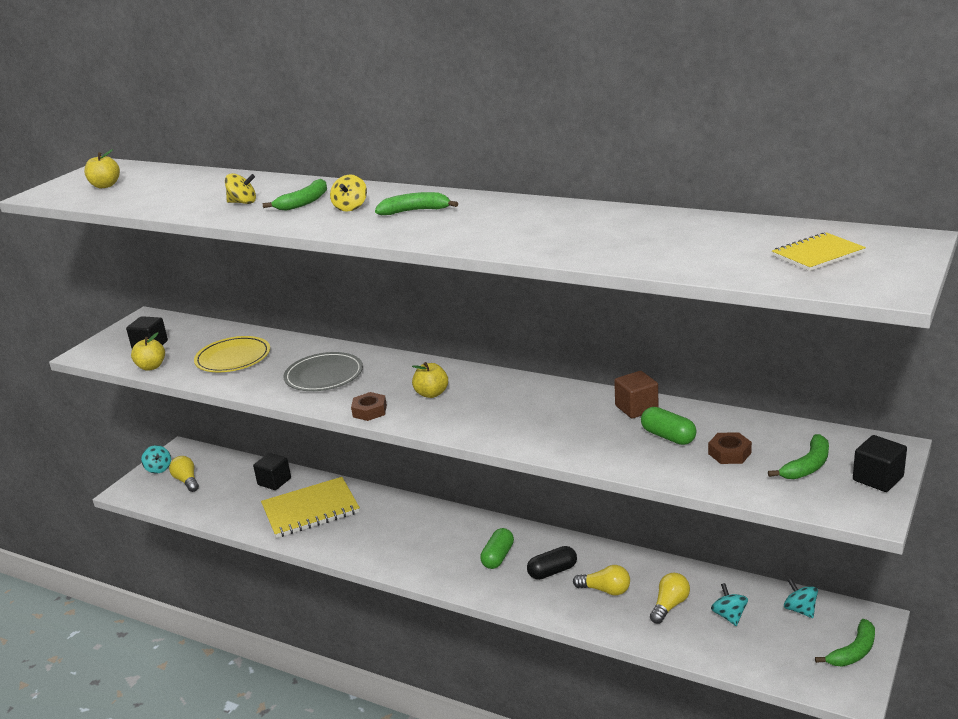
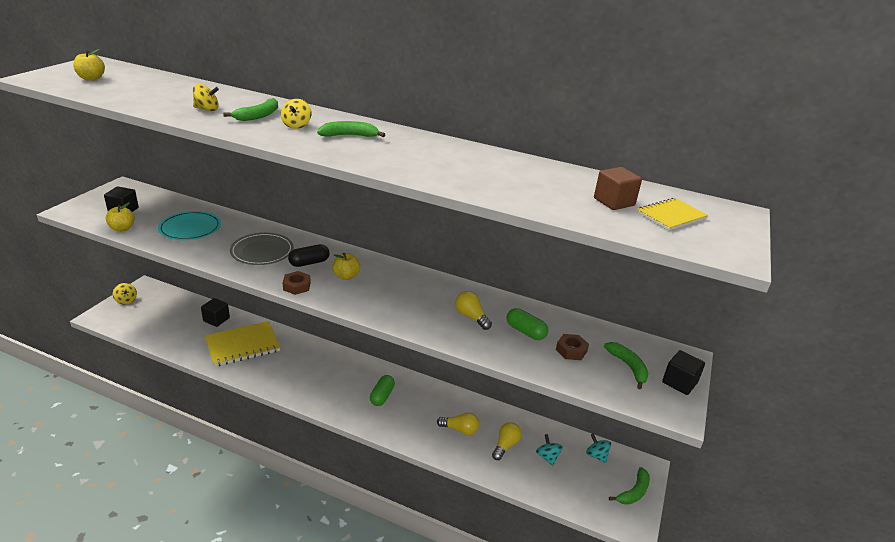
camera: 10 degrees left, 5 degrees up
turquoise spinning top [141,445,171,474] -> yellow spinning top [113,283,137,304]
yellow light bulb [169,456,199,492] -> yellow light bulb moved to [455,291,492,330]
yellow plate [194,336,270,372] -> turquoise plate [158,211,221,240]
black capsule [527,546,577,580] -> black capsule moved to [288,244,330,267]
brown cube [614,371,658,419] -> brown cube moved to [594,167,642,210]
green banana [768,434,829,479] -> green banana turned 60 degrees counterclockwise [604,342,648,389]

